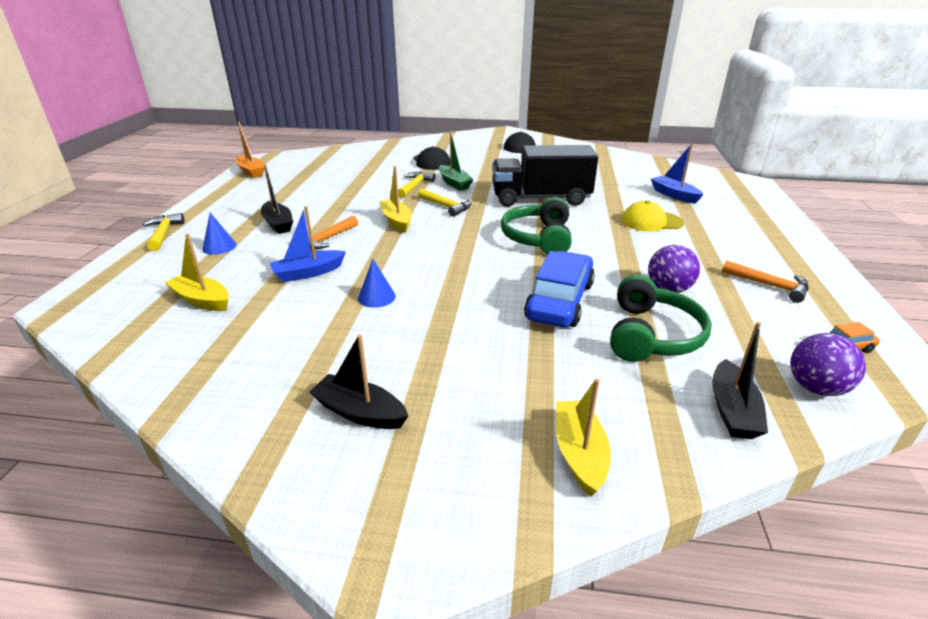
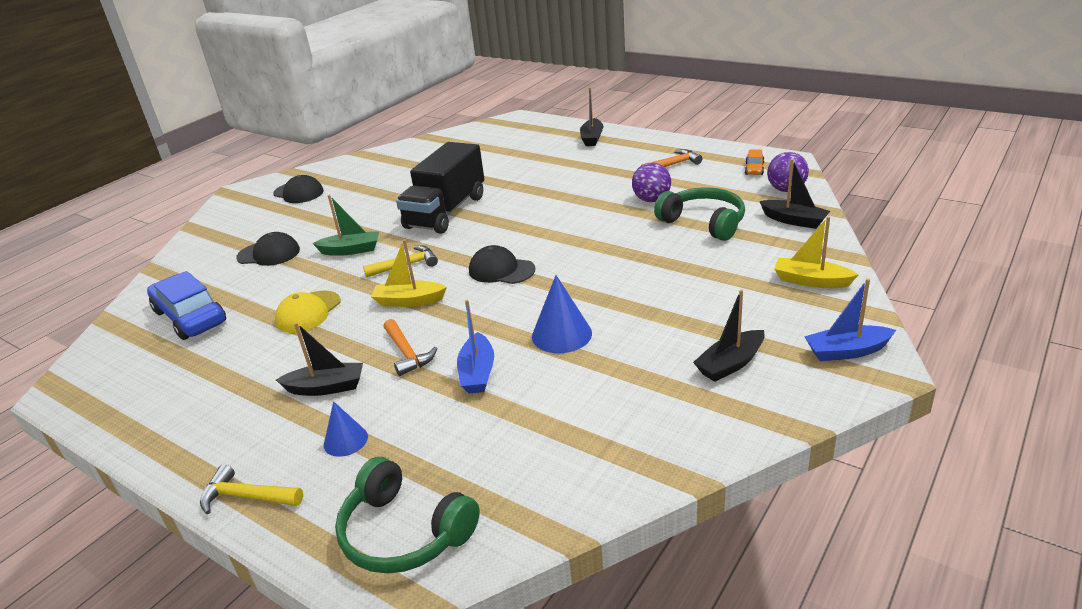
camera: 60 degrees left, 0 degrees up
yellow boat [165,234,229,311] -> none
orange boat [236,122,264,178] -> none
blue cone [358,259,396,308] -> blue cone [532,275,592,353], size x1.57
yellow hammer [398,172,435,198] -> none
green headphones [501,197,572,254] -> green headphones moved to [335,457,480,574]
blue car [524,251,595,327] -> blue car moved to [147,271,226,340]
yellow cap [621,201,684,231] -> yellow cap moved to [275,290,341,333]
blue boat [651,144,704,204] -> blue boat moved to [804,279,896,361]
none -> black cap [469,245,535,284]
none -> black boat [580,87,603,146]

